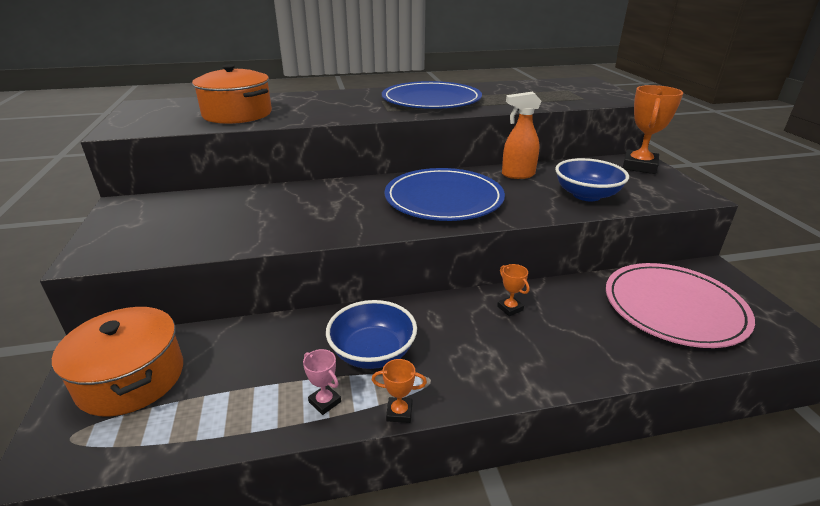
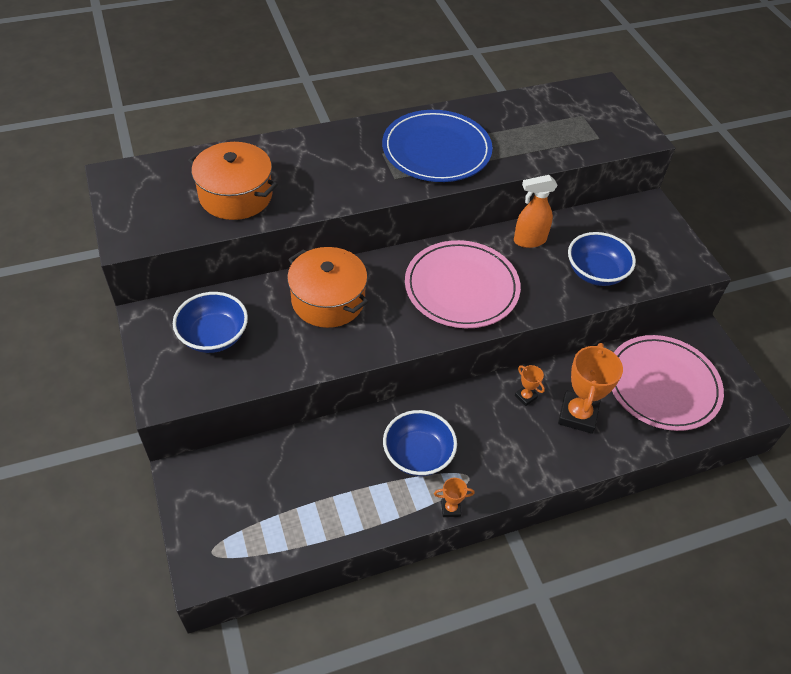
camera: 10 degrees left, 20 degrees up
orange pot [52,307,183,416] -> orange pot moved to [287,247,368,328]
pink trophy [303,349,341,415] -> none
blue plate [385,168,505,221] -> pink plate [405,240,521,328]
orange trophy [623,85,683,174] -> orange trophy moved to [558,343,623,434]
none -> blue bowl [173,292,248,353]

